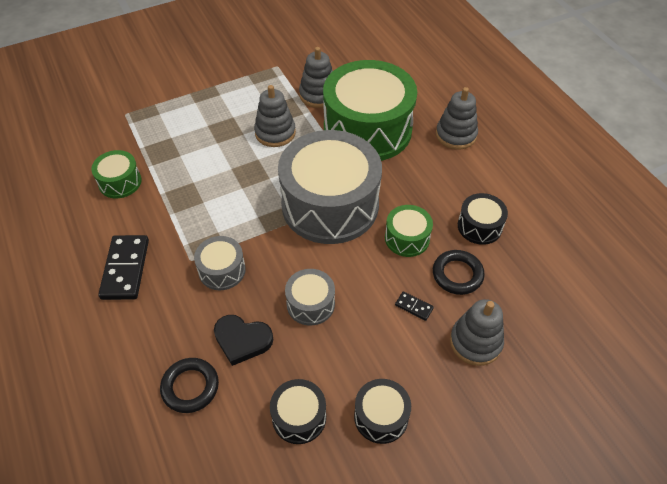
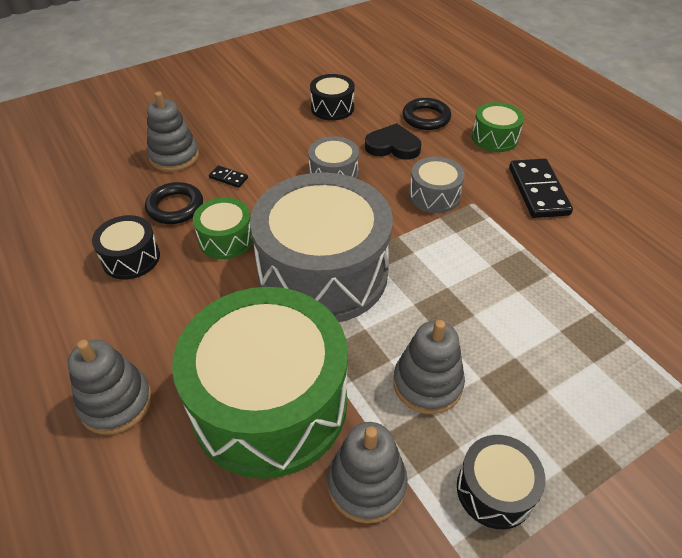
camera: 175 degrees right, 5 degrees down
green drum [91,150,142,198] -> green drum moved to [472,102,524,152]
black drum [354,379,411,444] -> black drum moved to [457,435,545,529]

